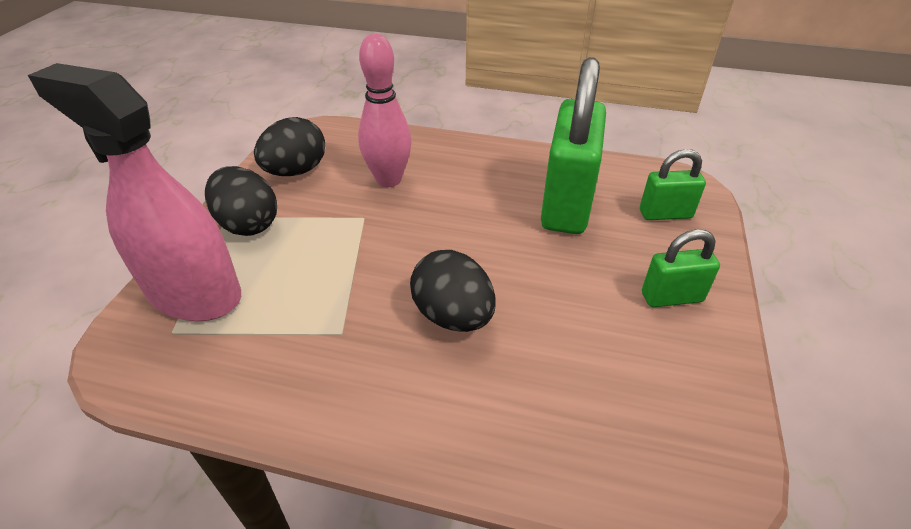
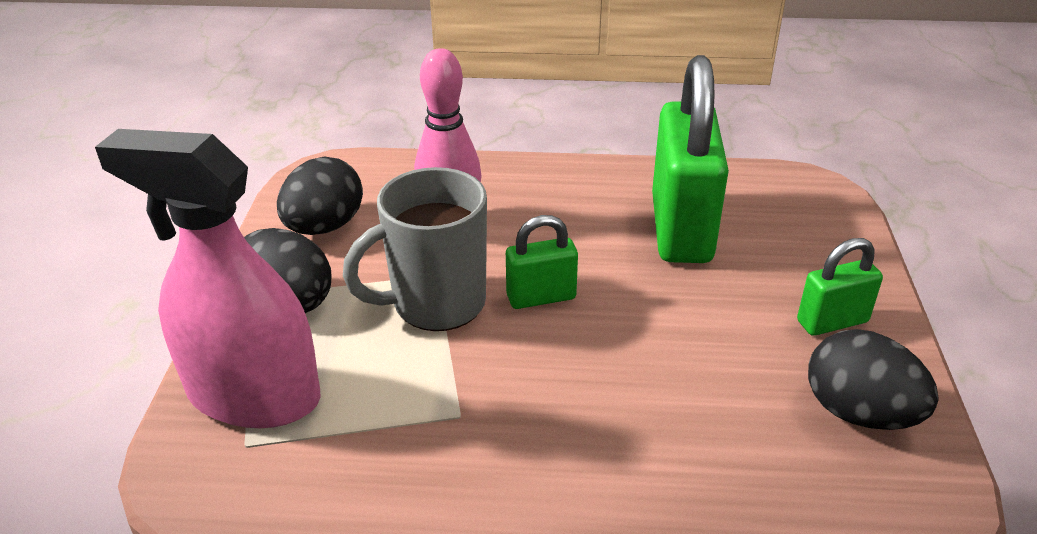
camera: 10 degrees left, 5 degrees down
black egg [410,250,496,332] -> black egg moved to [808,329,939,430]
green padlock [640,149,706,220] -> green padlock moved to [506,215,578,309]
none -> grey mug [343,167,487,331]

